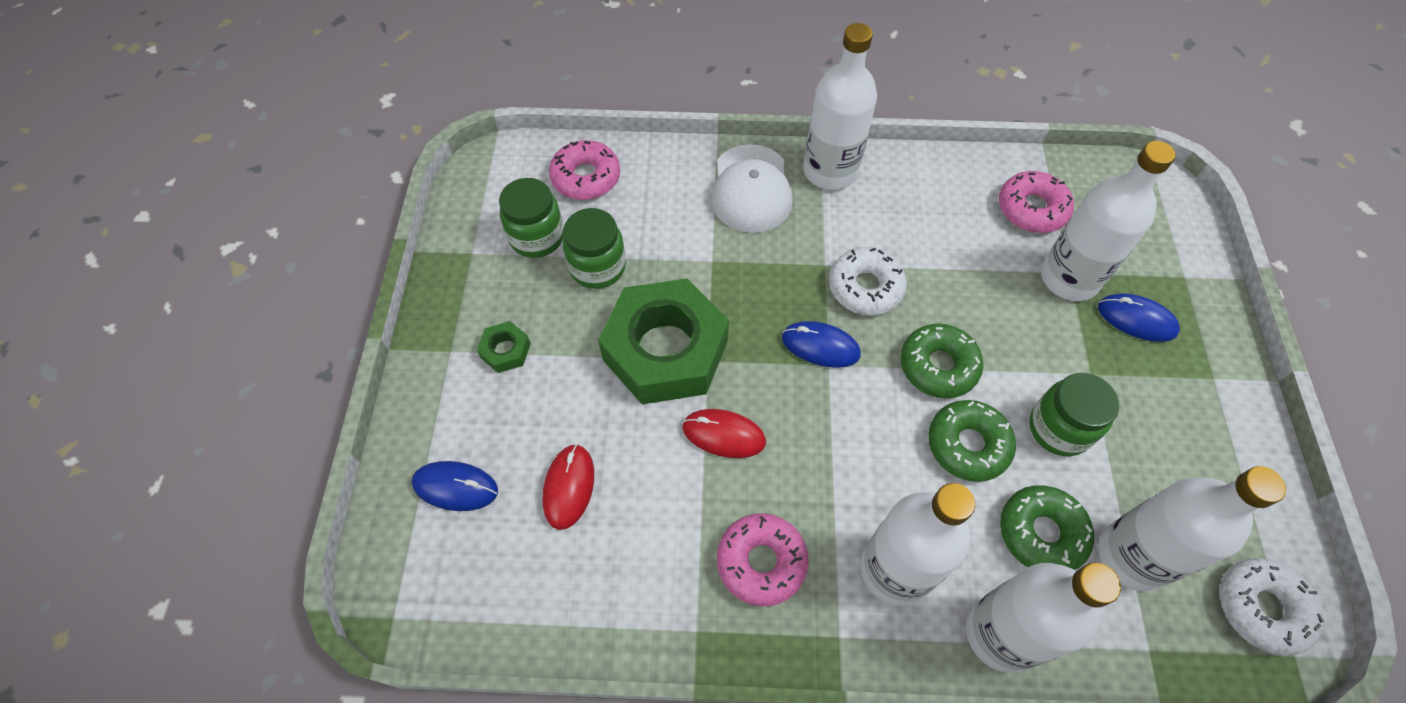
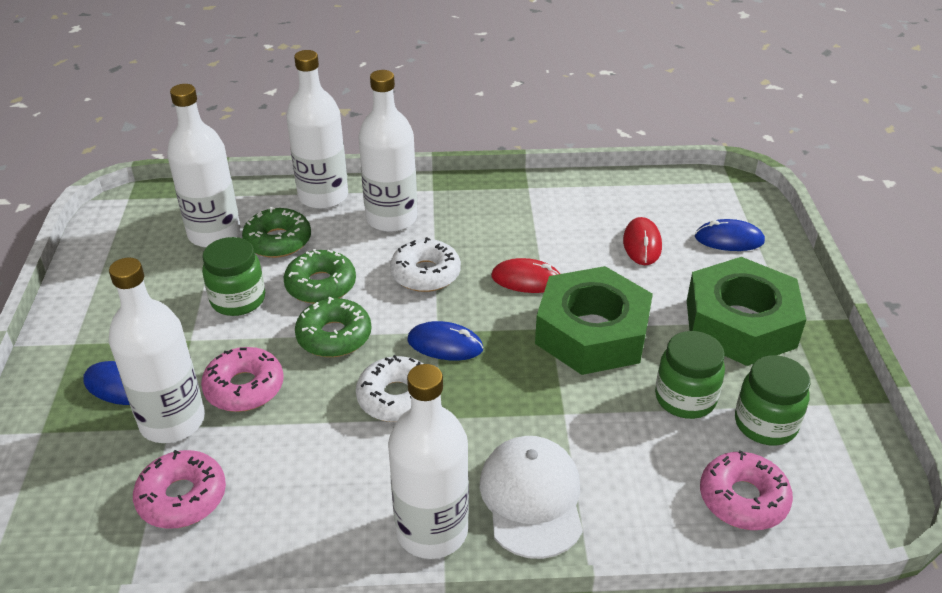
camera: 175 degrees right, 20 degrees down
green nut [477,321,531,373] -> green nut [687,257,807,366], size x2.48
pink donut [717,513,809,606] -> pink donut moved to [201,347,283,412]
white donut [1220,558,1324,656] -> white donut moved to [390,237,461,292]

